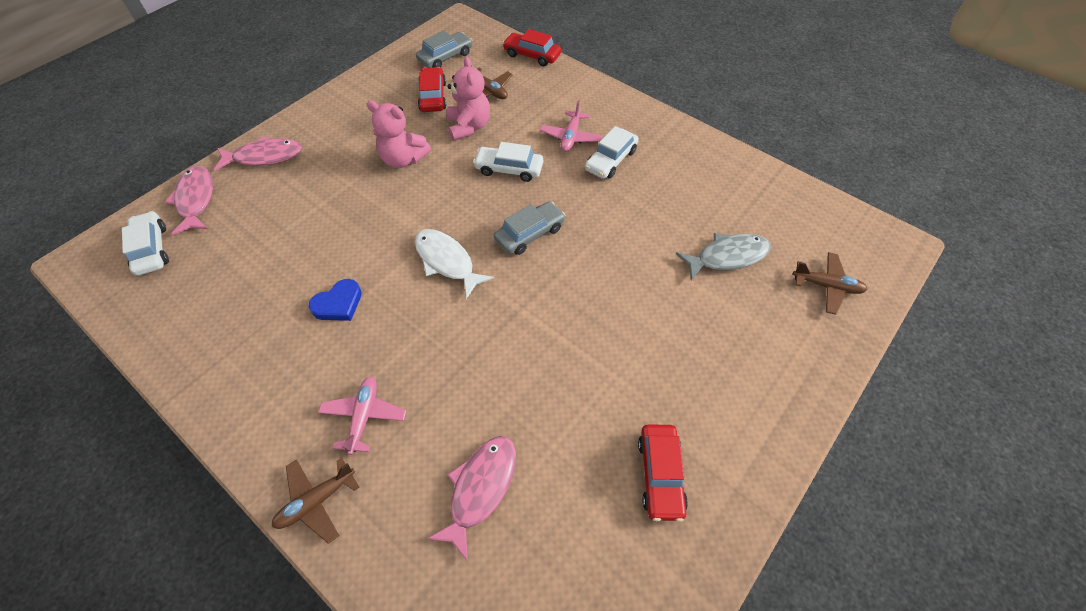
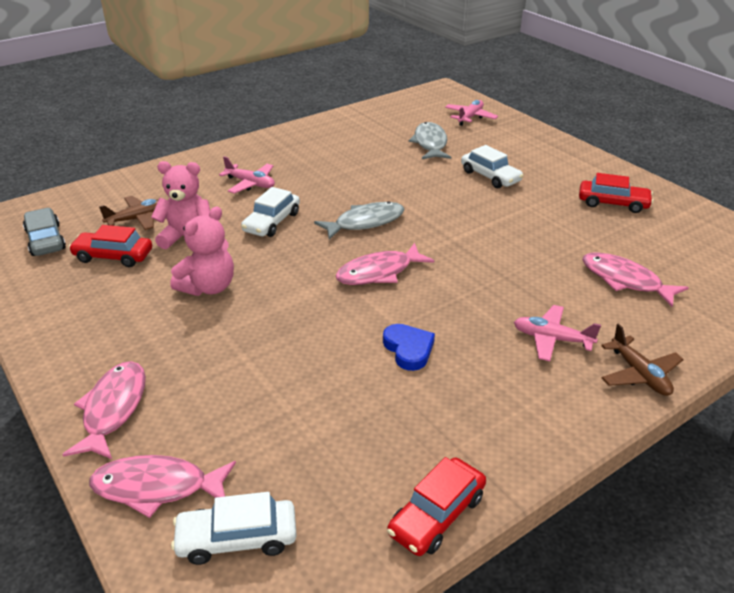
camera: 75 degrees left, 20 degrees down
white fish [414,229,494,299] -> pink fish [335,243,434,285]
grey car [494,201,565,255] -> grey fish [314,202,405,240]
red car [503,29,561,66] -> red car moved to [387,457,486,556]
white car [585,126,639,179] -> white car moved to [461,145,523,188]
brown plane [793,252,867,315] -> pink plane [445,100,498,126]

